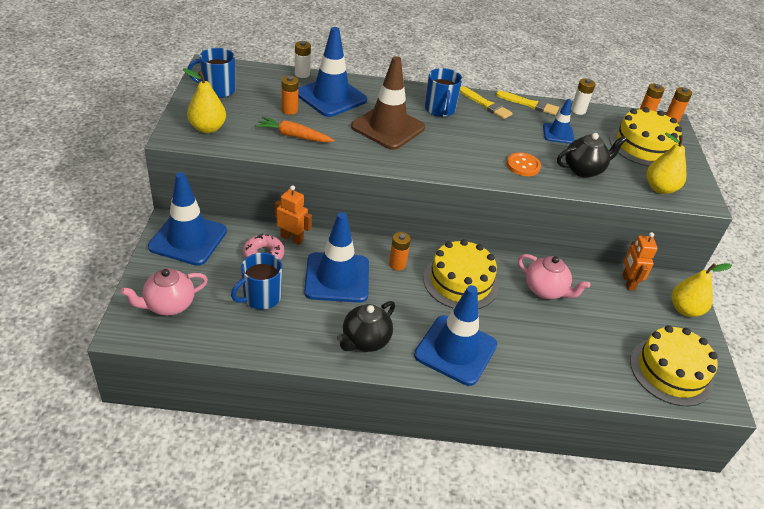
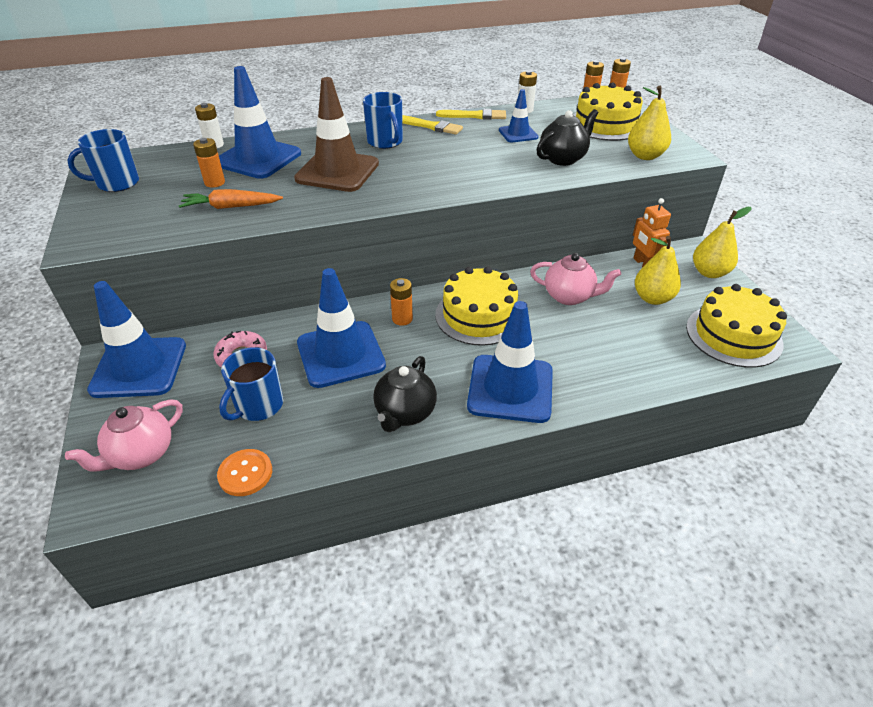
camera: 15 degrees left, 0 degrees up
yellow pear [183,68,226,133] -> yellow pear moved to [635,236,681,305]
orange robot [275,185,312,245] -> none
orange button [506,152,541,176] -> orange button moved to [217,449,272,496]

